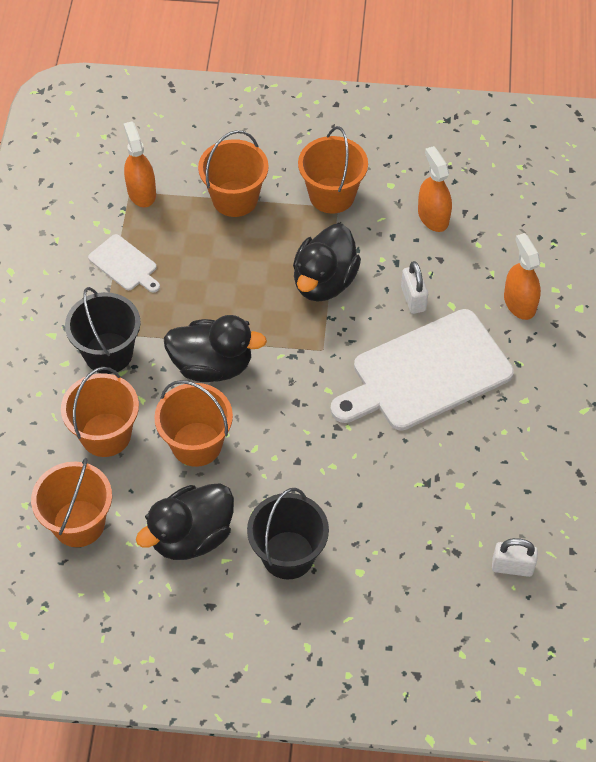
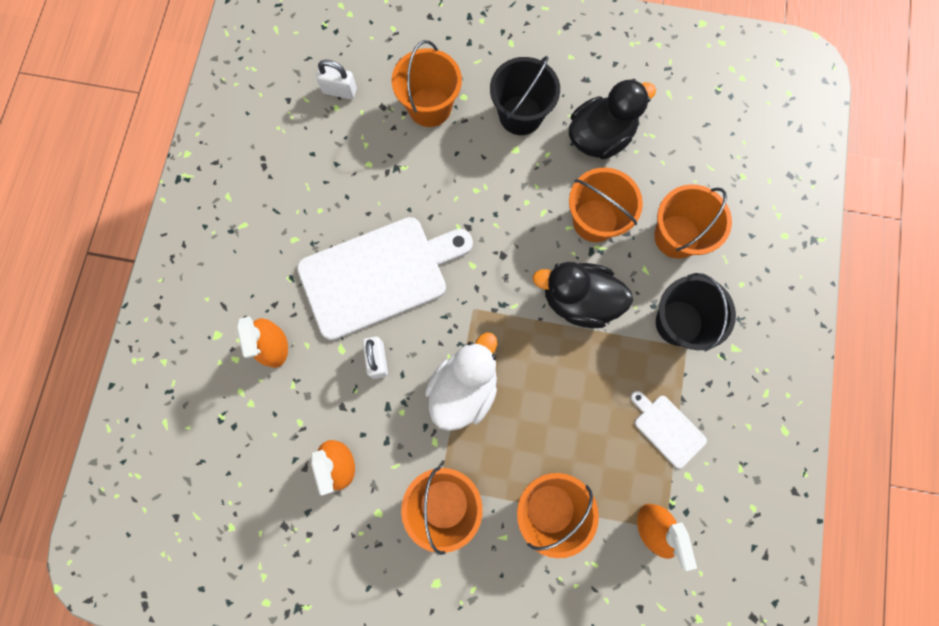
camera: 175 degrees left, 20 degrees up
orange bucket [31,458,112,547] -> orange bucket moved to [392,40,462,127]
black duck [293,224,361,302] -> white duck [425,332,497,431]

